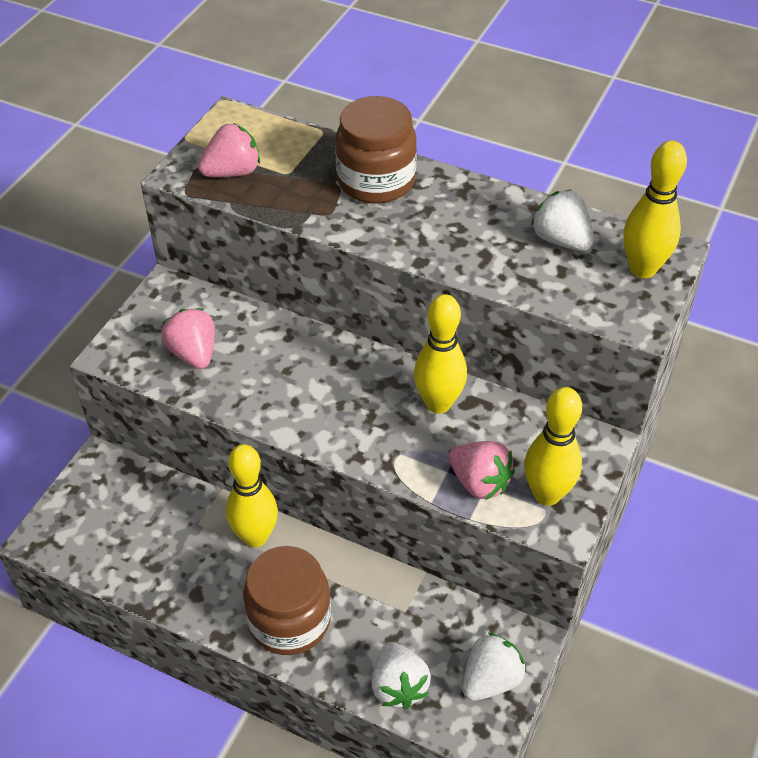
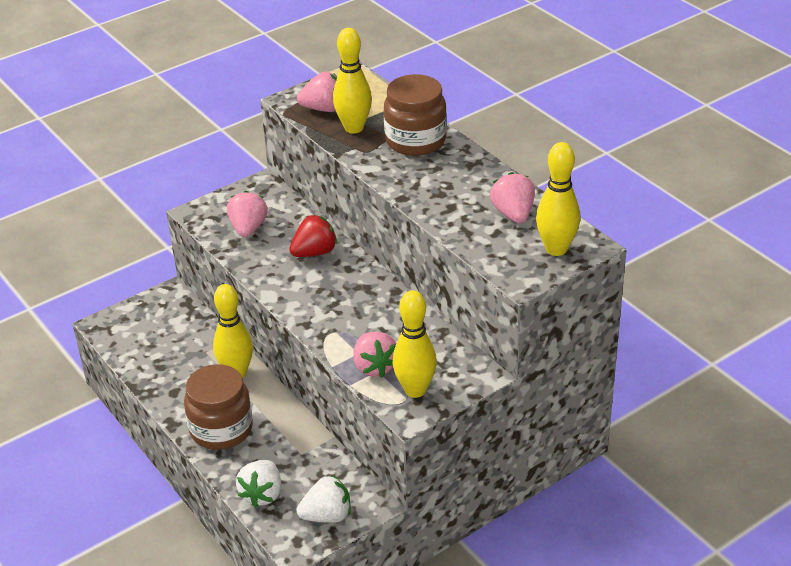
camera: 30 degrees right, 10 degrees down
yellow bowling pin [414,294,467,414] -> yellow bowling pin moved to [333,28,372,133]
white strawberry [531,190,594,251] -> pink strawberry [490,172,535,223]
none -> red strawberry [289,215,337,257]

